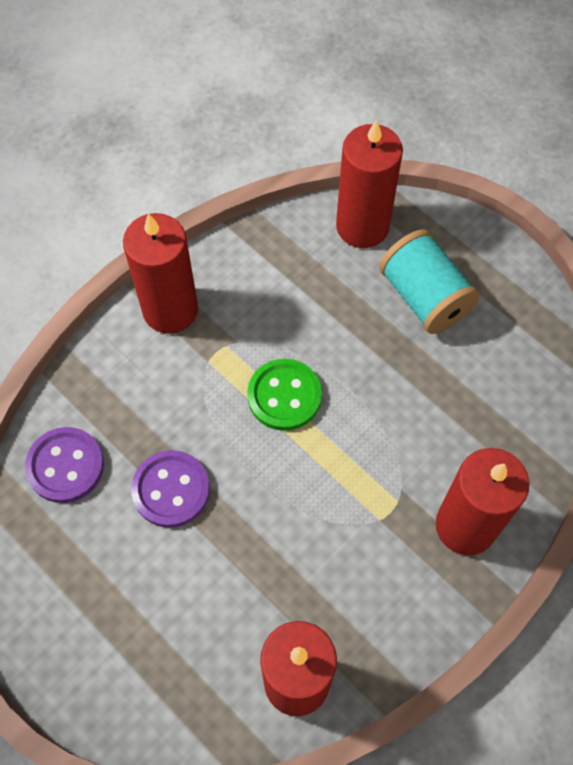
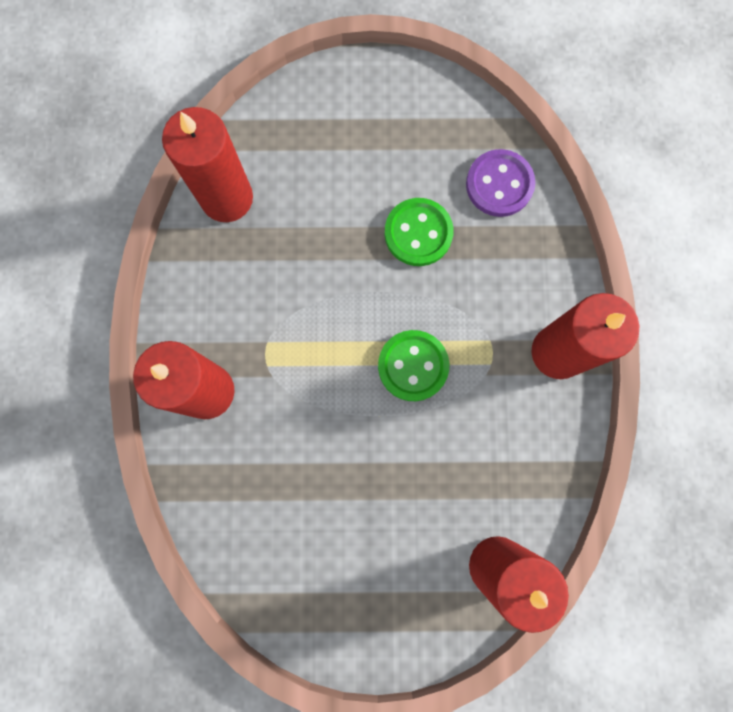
camera: 135 degrees right, 15 degrees up
purple button [131,450,210,528] -> green button [385,198,454,266]
turquoise spool [379,229,480,334] -> none

